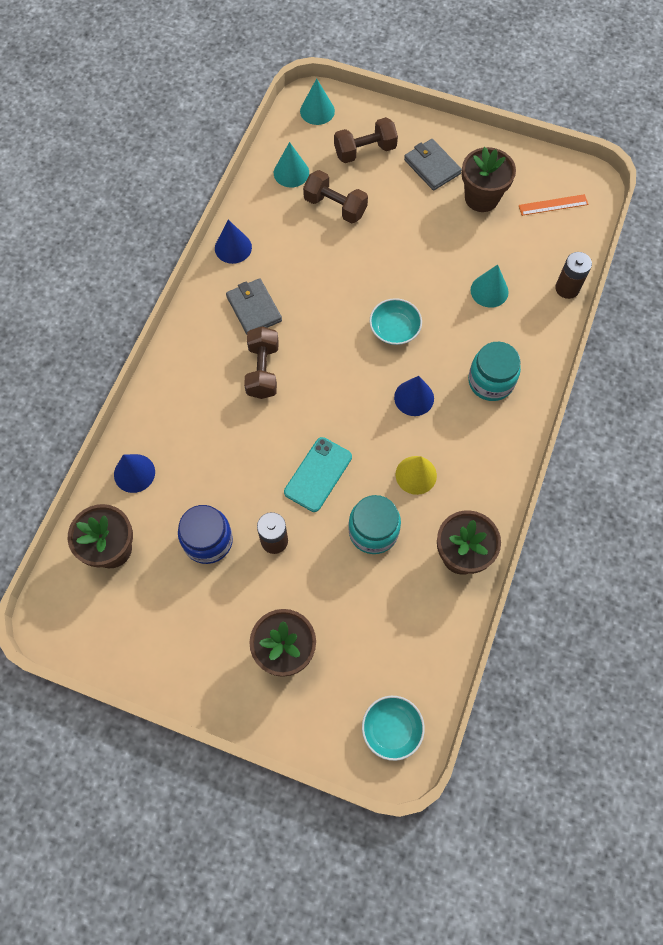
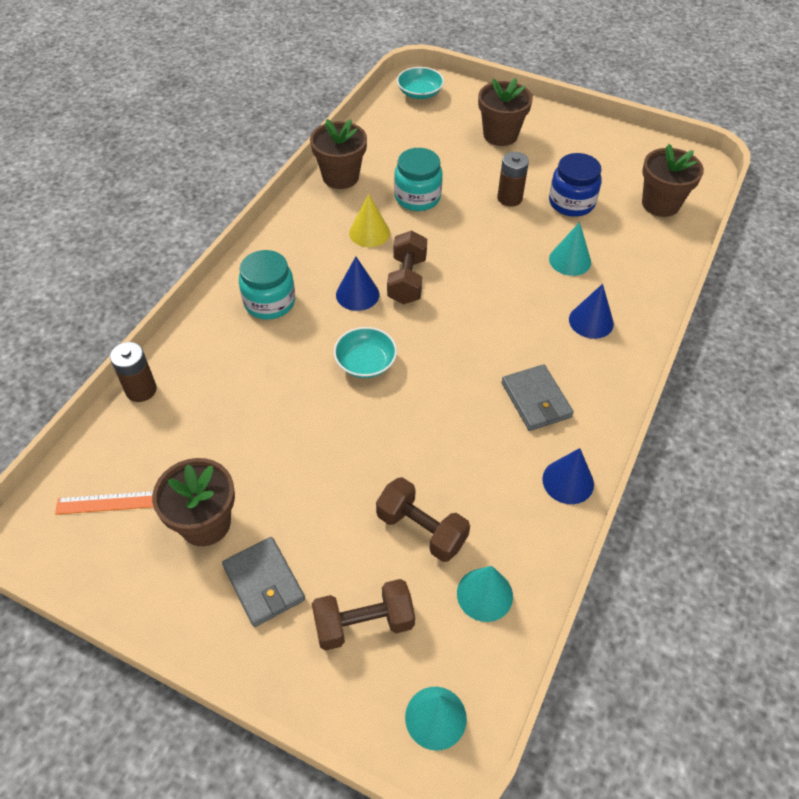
camera: 175 degrees left, 15 degrees down
blue cone [114,454,155,493] -> blue cone moved to [569,284,614,339]
brown dumbbell [244,326,279,399] -> brown dumbbell moved to [387,230,427,304]
turquoise phone [284,437,352,512] -> none
turquoise cone [471,264,509,308] -> turquoise cone moved to [549,222,591,276]

